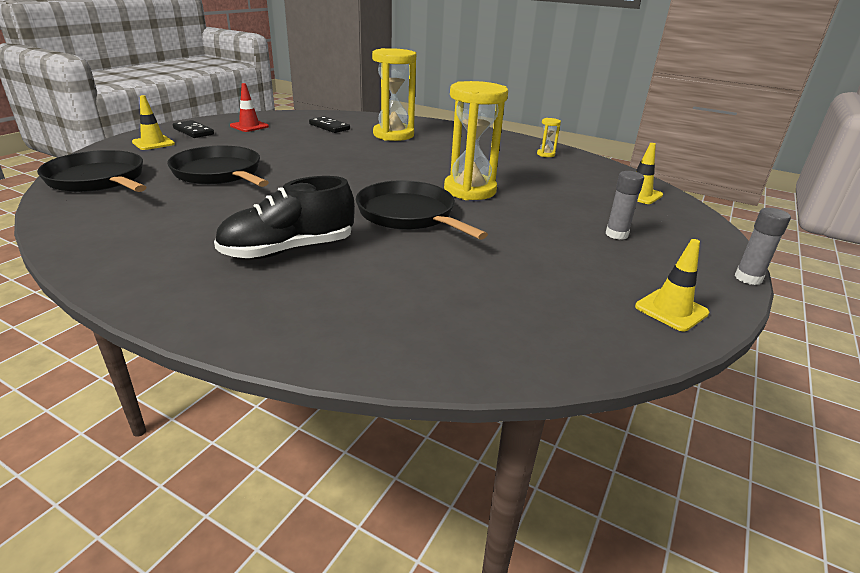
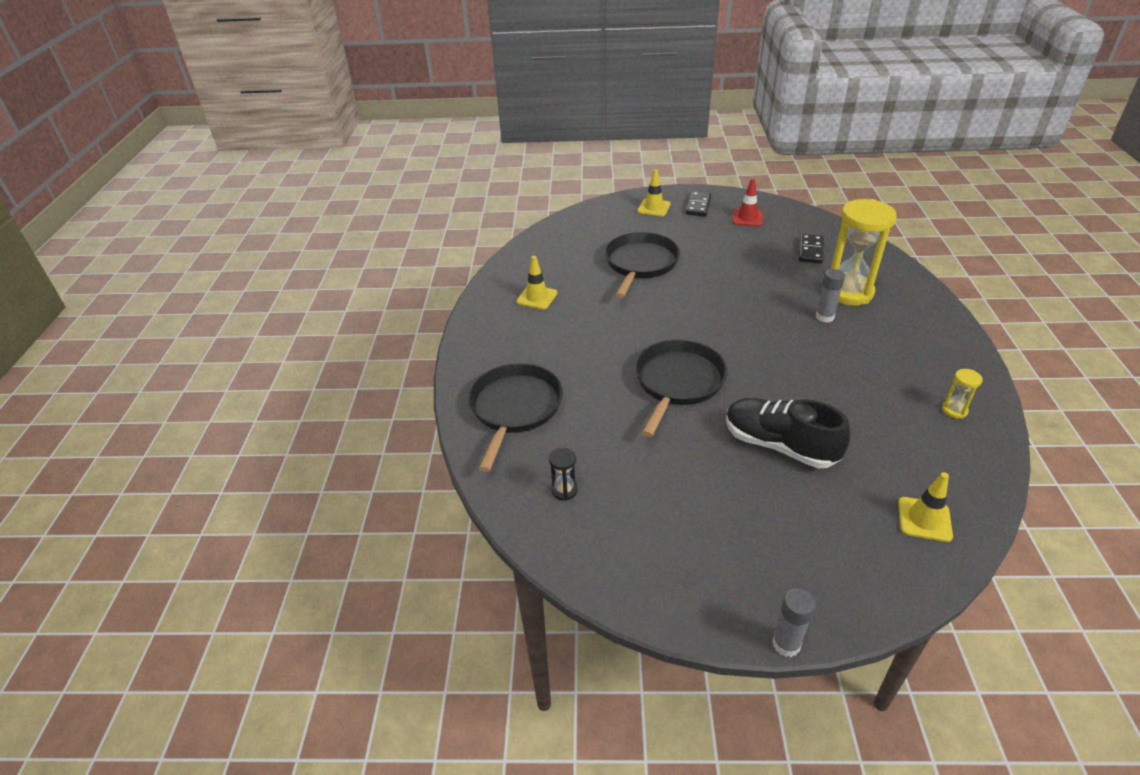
camera: 65 degrees right, 10 degrees up
black pan [37,150,146,192] -> black pan moved to [468,363,563,472]
black shoe [214,176,355,259] -> black shoe moved to [726,398,850,468]
yellow hourglass [444,81,508,200] -> none
grey glue stick [606,171,644,240] -> grey glue stick moved to [816,269,845,323]
yellow traffic cone [635,239,709,331] -> yellow traffic cone moved to [516,256,557,310]
none -> black hourglass [549,448,578,501]

